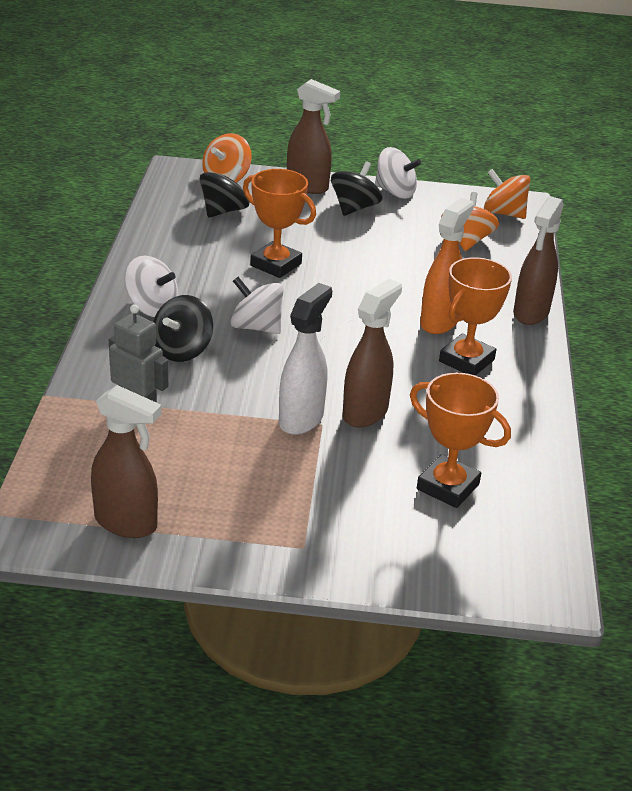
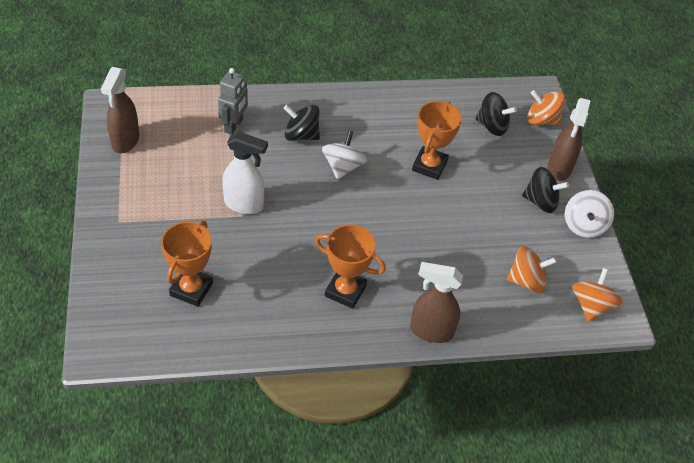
camera: 75 degrees right, 15 degrees up
white spinning top [124,256,178,317] -> none
brown spray bottle [343,279,402,428] -> none
orange spray bottle [420,198,474,334] -> none

